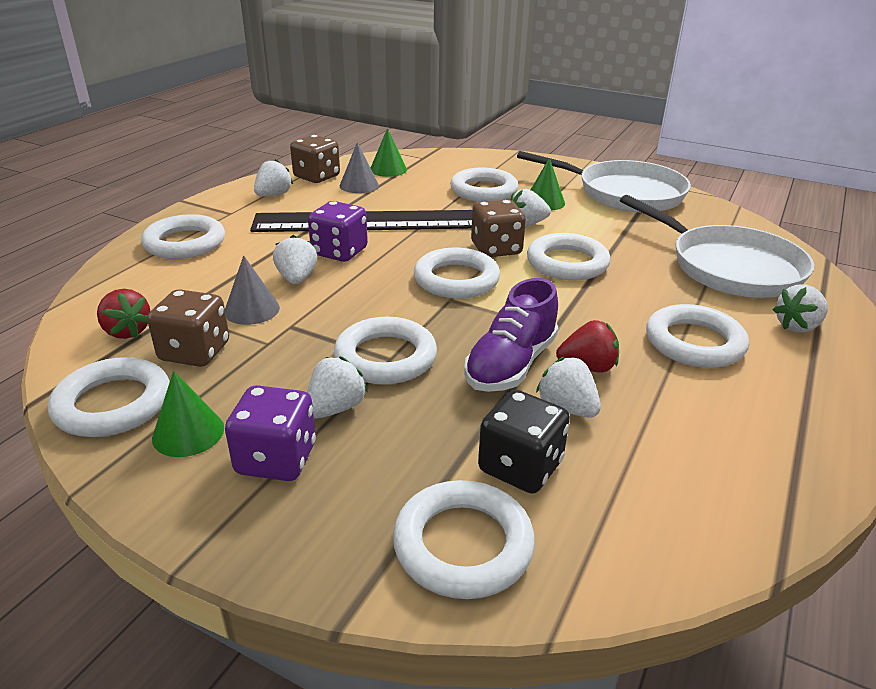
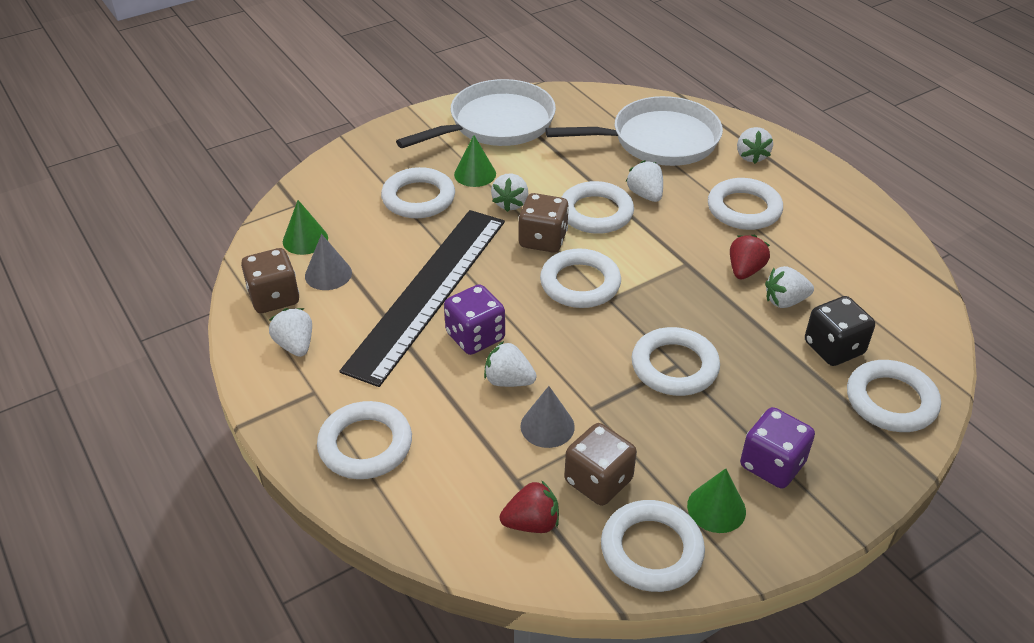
camera: 60 degrees left, 10 degrees up
white strawberry [307,356,368,418] -> white strawberry moved to [626,160,663,202]
purple shoe [464,278,559,392] -> none

